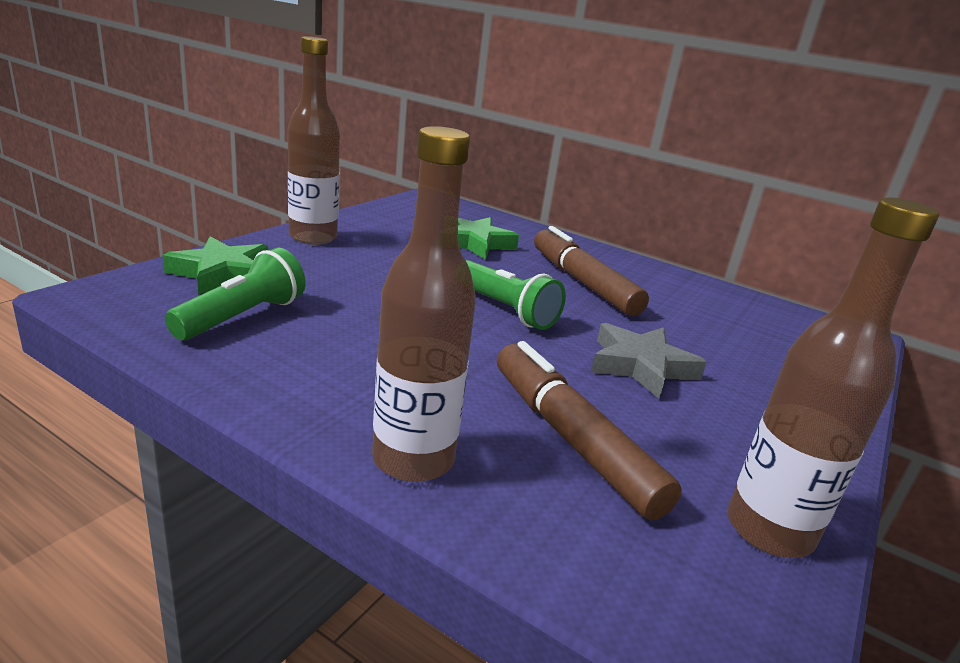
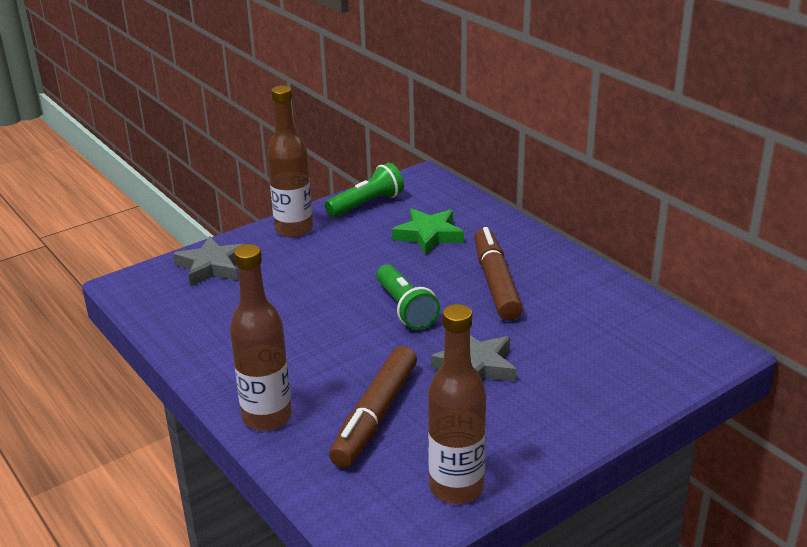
camera: 25 degrees right, 5 degrees up
green star [163,237,268,295] -> grey star [173,236,245,286]
green flashlight [165,247,306,340] -> green flashlight moved to [325,163,404,217]
brown marker [497,341,682,521] -> brown marker turned 150 degrees counterclockwise [329,346,417,468]

